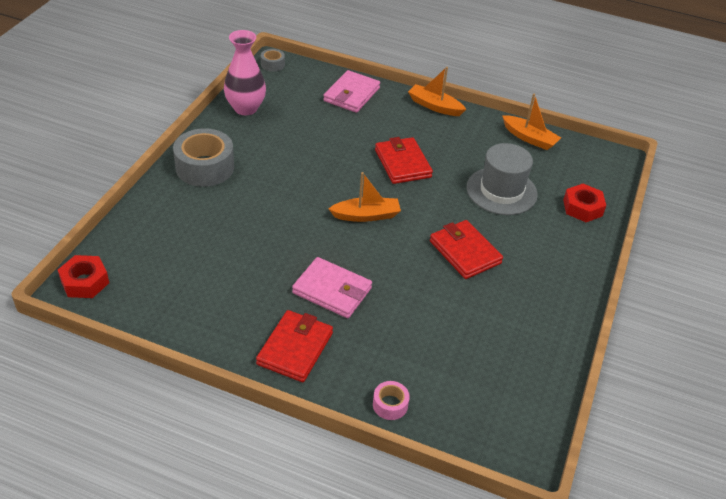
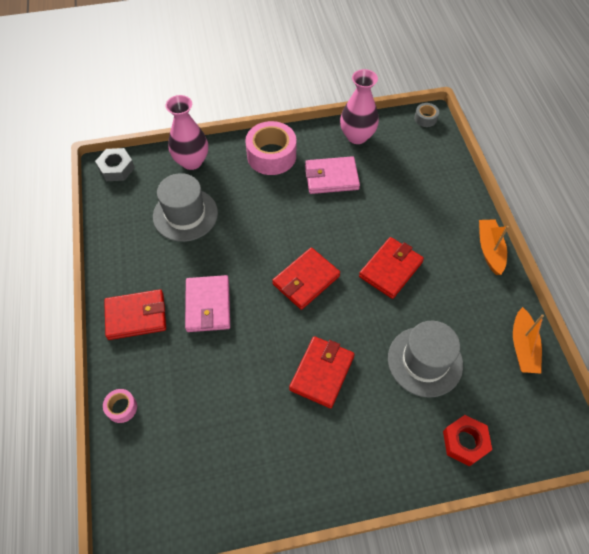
camera: 60 degrees right, 15 degrees up
red nut [58,255,109,298] -> grey nut [95,148,135,181]
grey tape [173,128,234,187] -> pink tape [245,121,296,175]
pink wallet [323,70,380,113] -> pink wallet moved to [305,156,360,194]
orange boat [328,172,401,222] -> red wallet [272,248,340,310]
none -> grey hat [153,173,218,242]
none -> pink vase [166,95,208,170]

